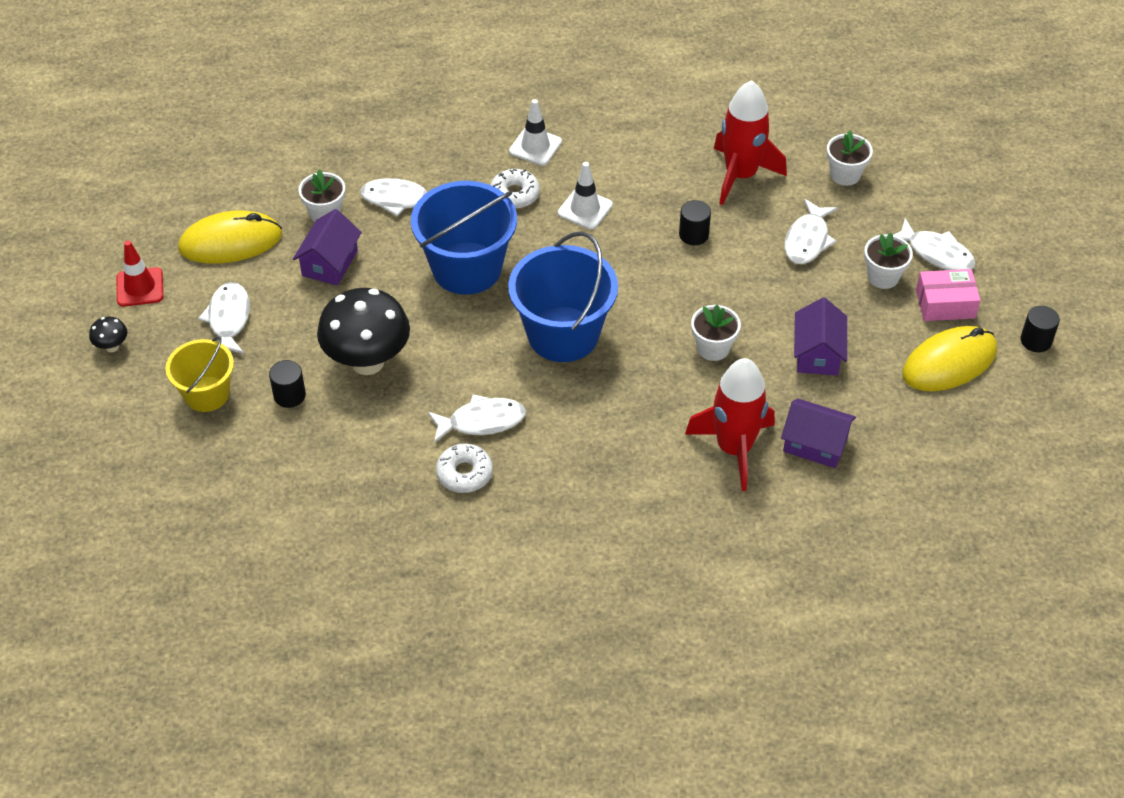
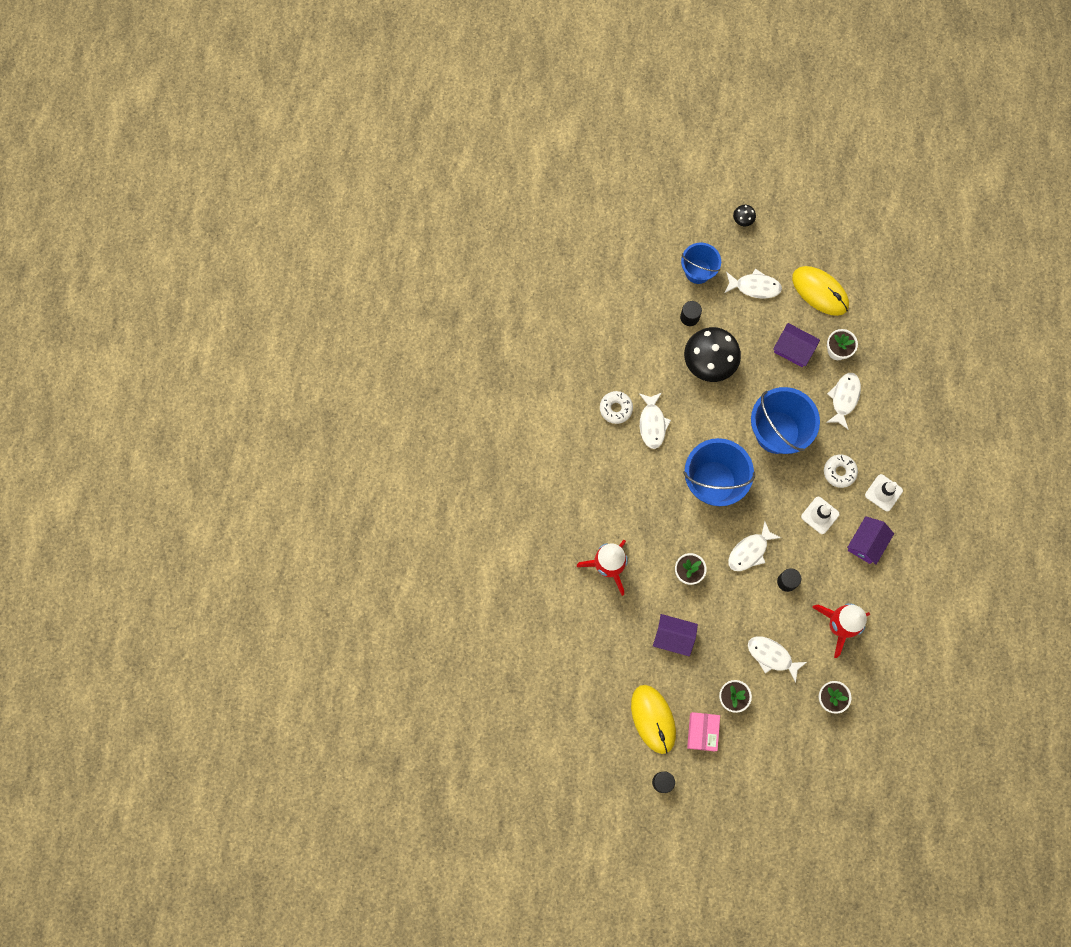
camera: 100 degrees right, 25 degrees up
red traffic cone [117,240,163,307] -> none
yellow bucket [165,336,234,412] -> blue bucket [681,242,721,284]
yellow mouse [178,210,282,264] -> yellow mouse turned 45 degrees counterclockwise [792,266,849,316]
purple house [781,399,856,468] -> purple house moved to [847,516,894,565]
white fish [893,218,975,270] -> white fish moved to [728,521,781,571]

